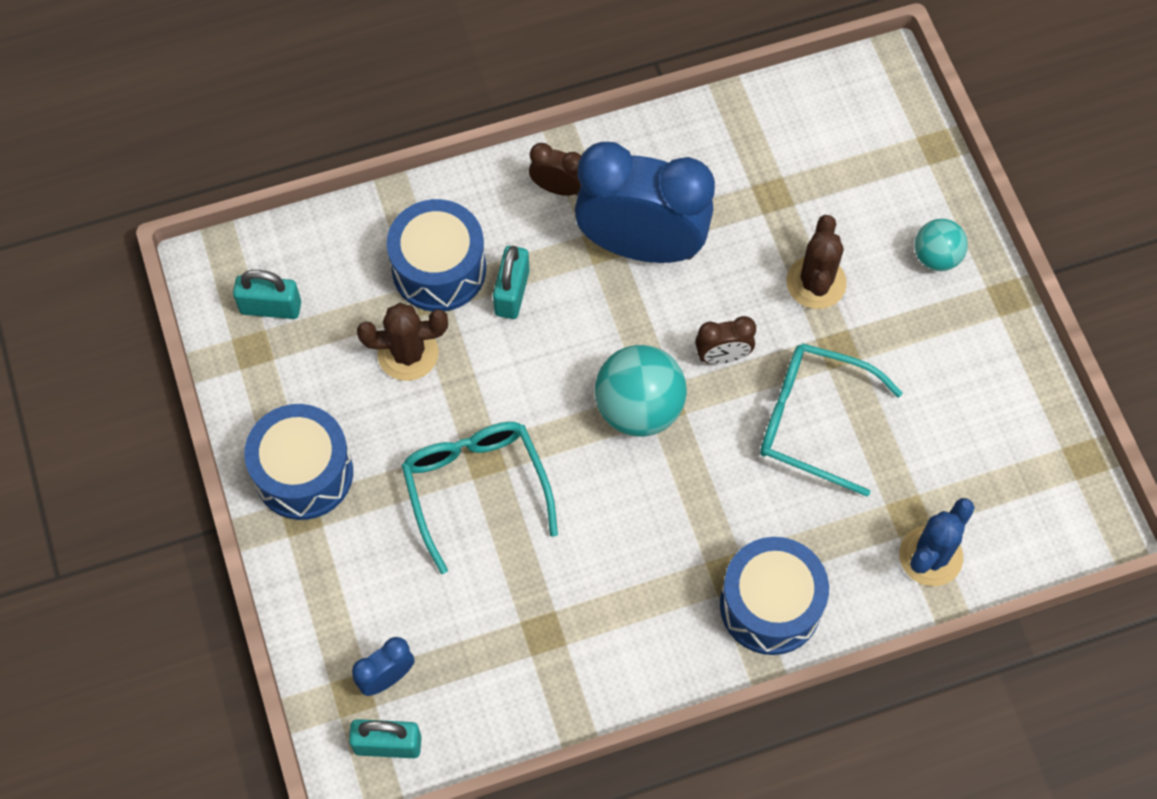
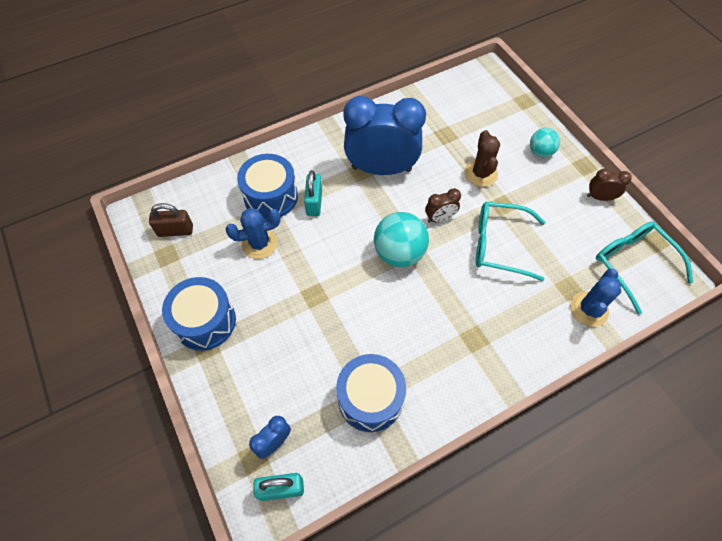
camera: 10 degrees left, 5 degrees down
turquoise padlock [233,270,301,319] -> brown padlock [149,203,193,237]
brown cactus [357,303,448,381] -> blue cactus [225,208,281,259]
turquoise glasses [401,422,558,574] -> turquoise glasses moved to [596,222,693,315]
brown clock [529,143,581,196] -> brown clock moved to [587,169,632,201]
blue drum [720,537,829,655] -> blue drum moved to [336,354,406,432]

